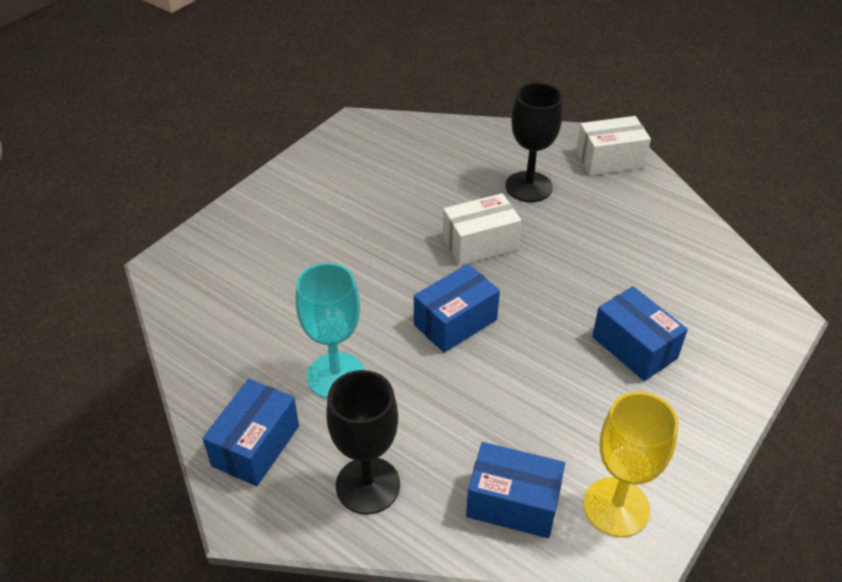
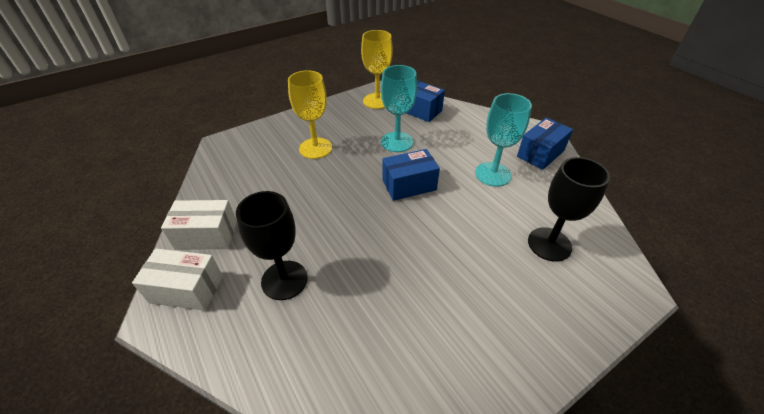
camera: 160 degrees left, 0 degrees up
black goblet [326,370,400,514] -> black goblet moved to [528,157,610,262]
white box [443,193,522,266] -> white box moved to [161,200,237,250]
blue box [592,286,688,381] -> yellow goblet [288,70,332,159]
none -> turquoise goblet [381,65,417,152]

